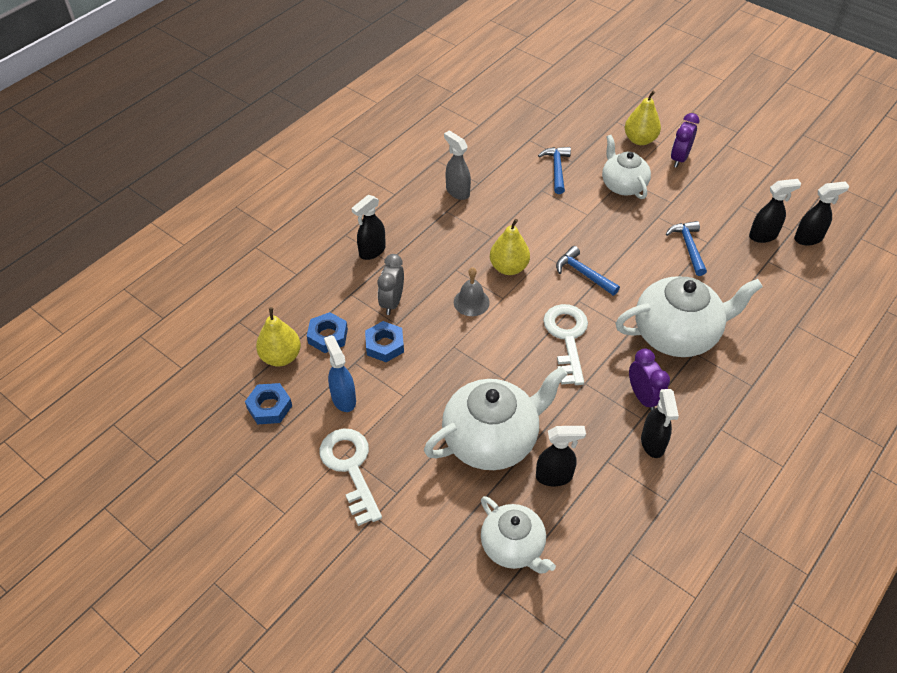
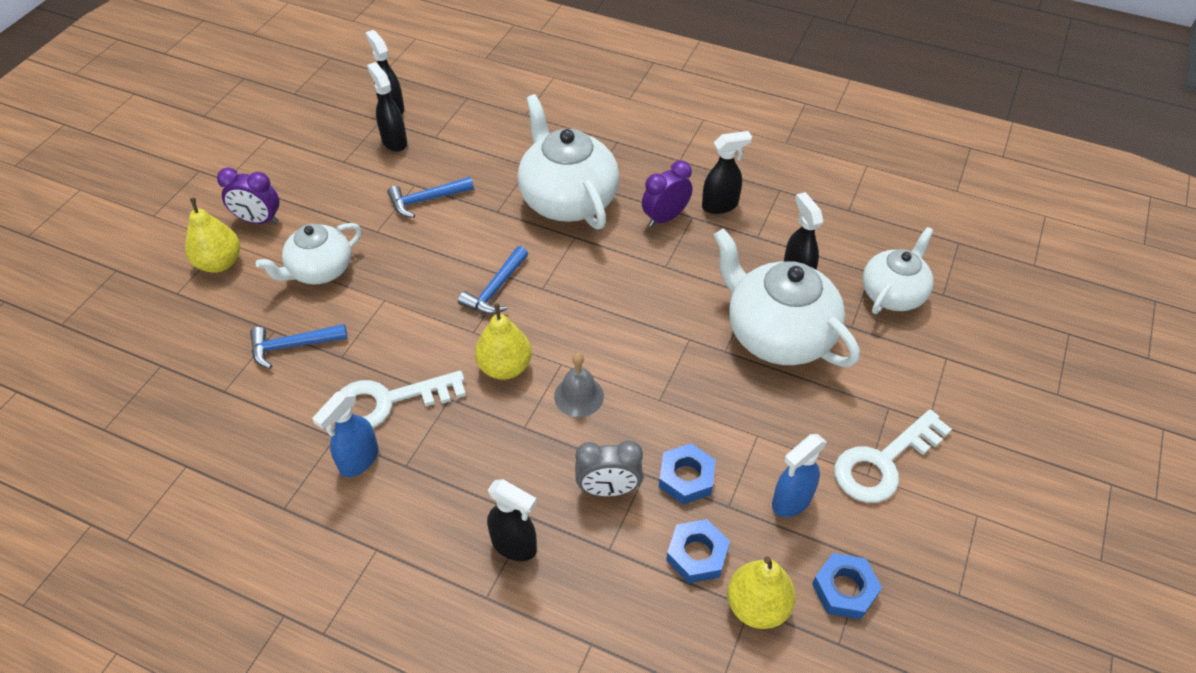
camera: 105 degrees left, 0 degrees up
grey spray bottle [444,130,471,200] -> blue spray bottle [312,390,379,477]
white key [543,304,588,385] -> white key moved to [340,370,466,428]

